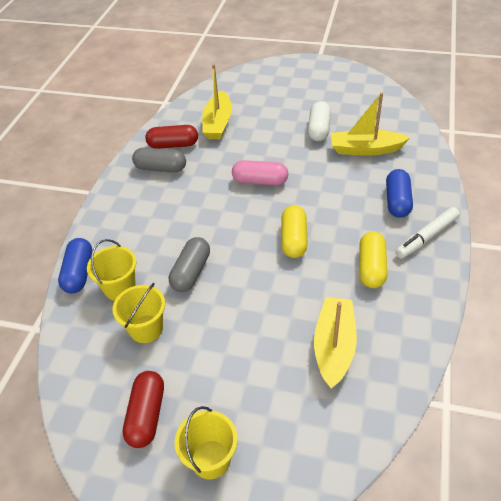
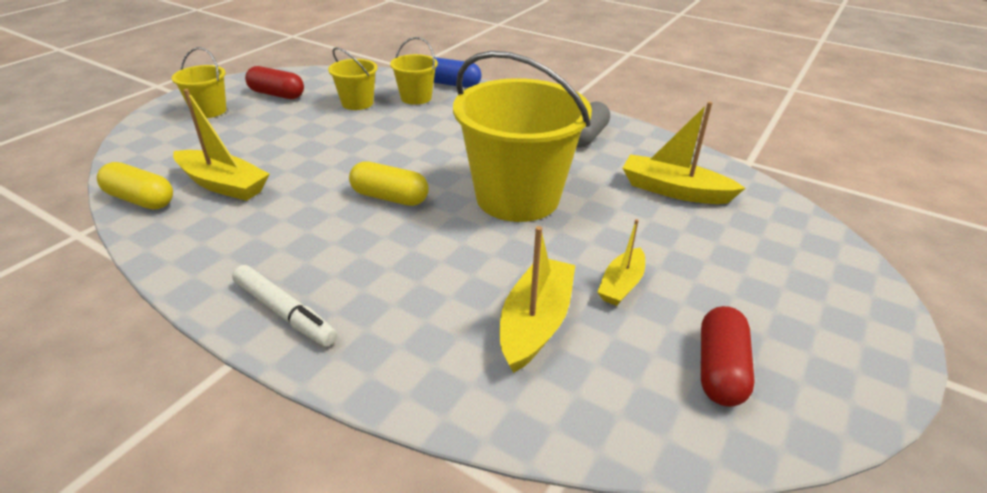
camera: 105 degrees right, 10 degrees down
red capsule [145,125,198,149] -> red capsule moved to [701,306,755,407]
grey capsule [169,237,210,292] -> none
pink capsule [232,160,288,185] -> yellow bucket [453,51,592,222]
white capsule [308,101,331,141] -> yellow boat [598,219,645,306]
yellow capsule [359,232,387,288] -> yellow capsule moved to [97,162,173,210]
blue capsule [386,169,413,218] -> none
white marker [395,207,460,259] -> white marker turned 150 degrees clockwise [232,265,337,347]

